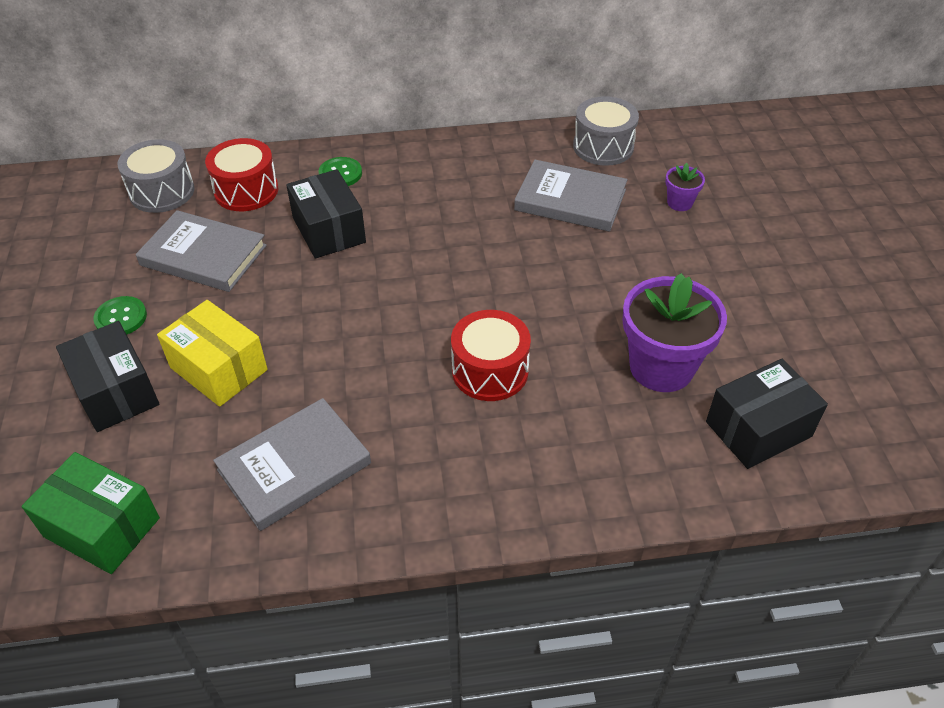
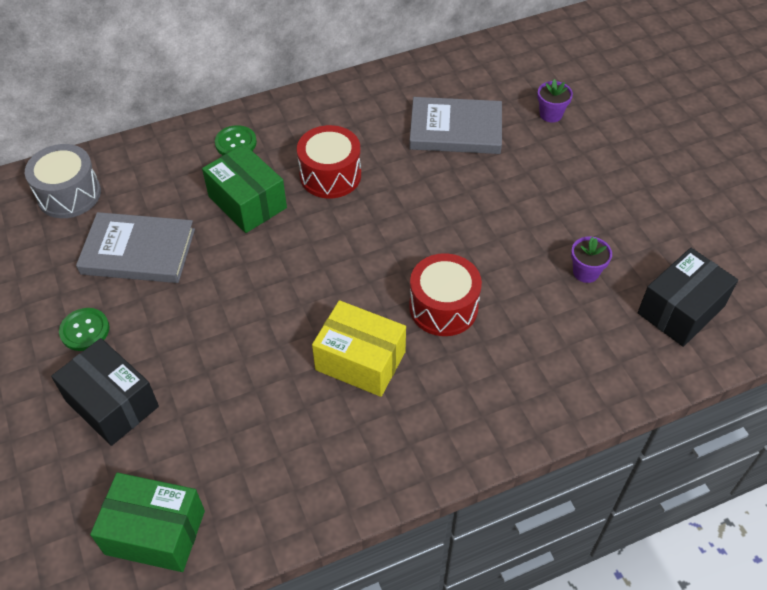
camera: 15 degrees left, 5 degrees up
yellow box [157,300,268,407] -> yellow box moved to [312,300,406,397]
red drum [205,138,278,211] -> red drum moved to [297,125,361,199]
grey book [213,398,371,531] -> none
black box [286,169,366,259] -> green box [202,144,287,233]
grey drum [573,96,639,166] -> none
purple flower pot [622,273,727,392] -> purple flower pot [571,236,612,283], size x0.47

